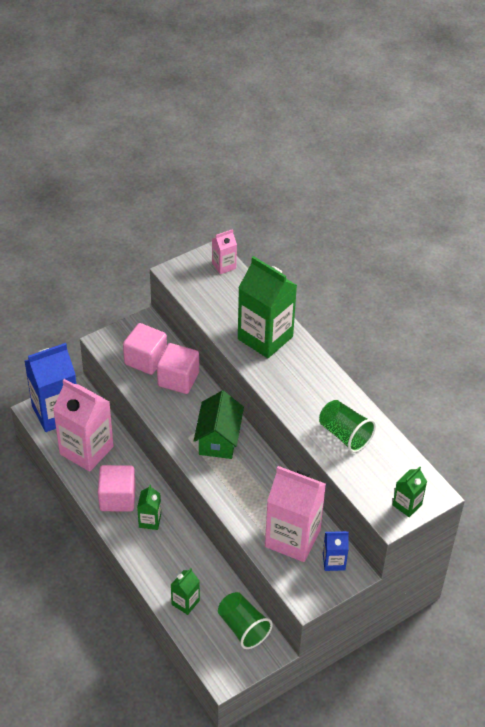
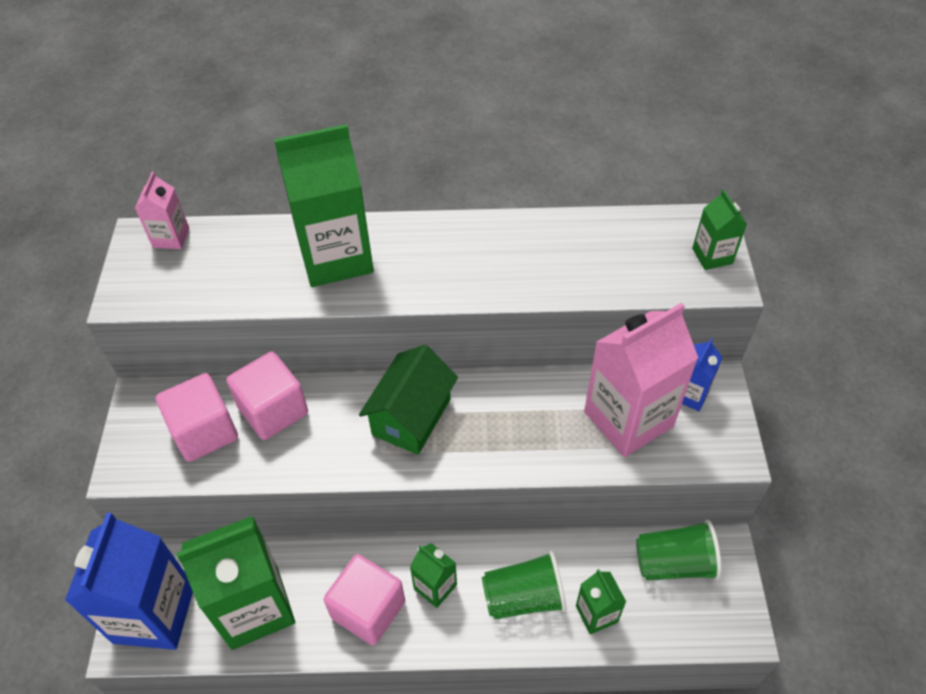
camera: 55 degrees left, 5 degrees up
pink carton [53,379,114,472] -> green carton [176,516,295,650]
green house [194,391,244,459] -> green house turned 75 degrees clockwise [359,345,458,455]
green cup [319,400,376,453] -> green cup moved to [482,551,566,620]

